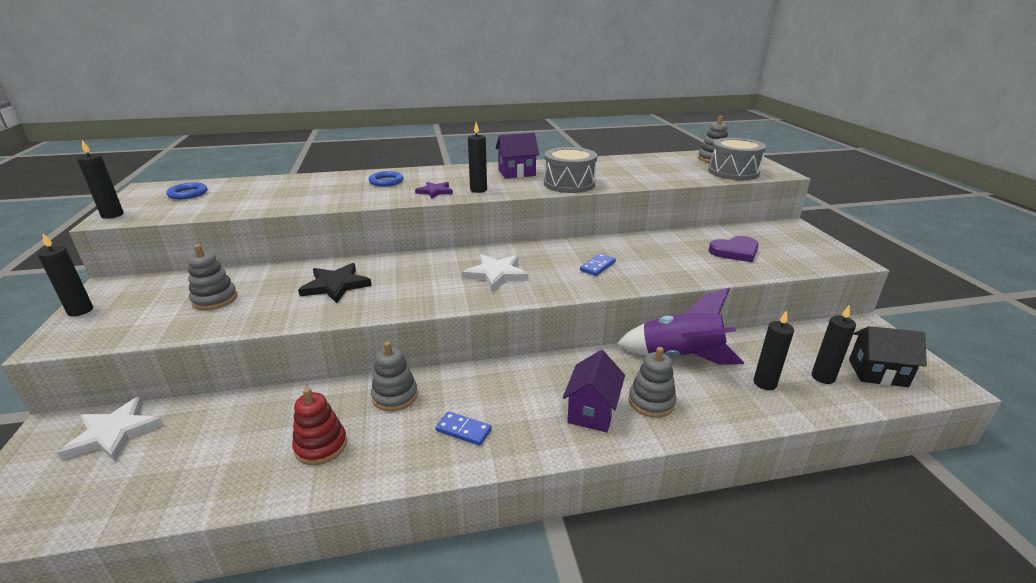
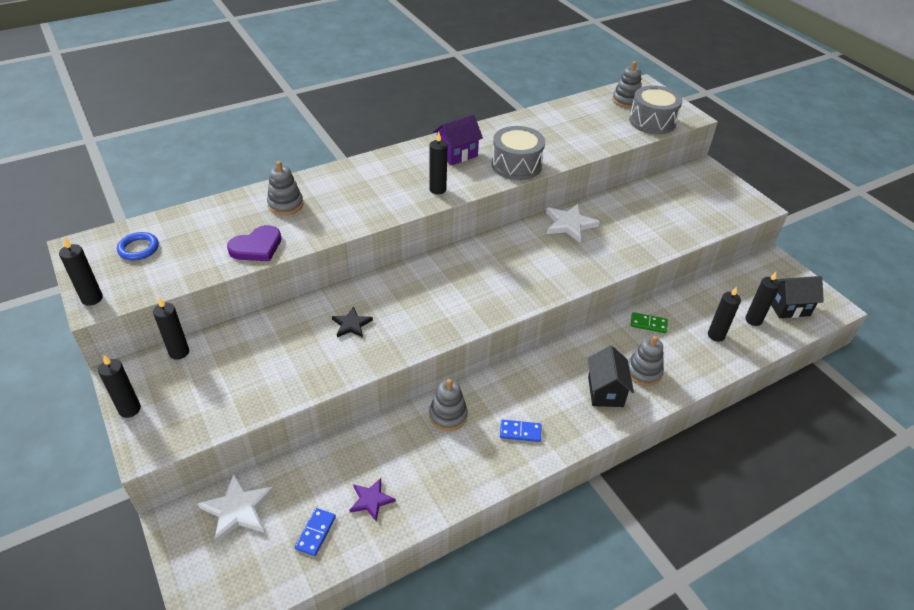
camera: 20 degrees left, 15 degrees up
grey stacking toy [188,244,237,310] -> grey stacking toy moved to [267,161,303,215]
red stacking toy [292,388,347,465] -> none
black star [298,263,372,303] -> black star [332,306,373,338], size x0.64
blue ring [369,171,403,187] -> none
purple star [415,182,453,198] -> purple star moved to [350,478,396,521]
white star [462,254,529,291] -> white star moved to [546,204,600,243]
purple house [563,350,625,432] -> black house [588,346,634,407]
blue domino [580,253,616,276] -> blue domino moved to [295,508,336,556]
purple rocket [617,288,744,365] -> green domino [631,312,668,333]
purple heart [709,236,759,262] -> purple heart moved to [227,225,281,261]
none -> black candle [153,297,189,360]

